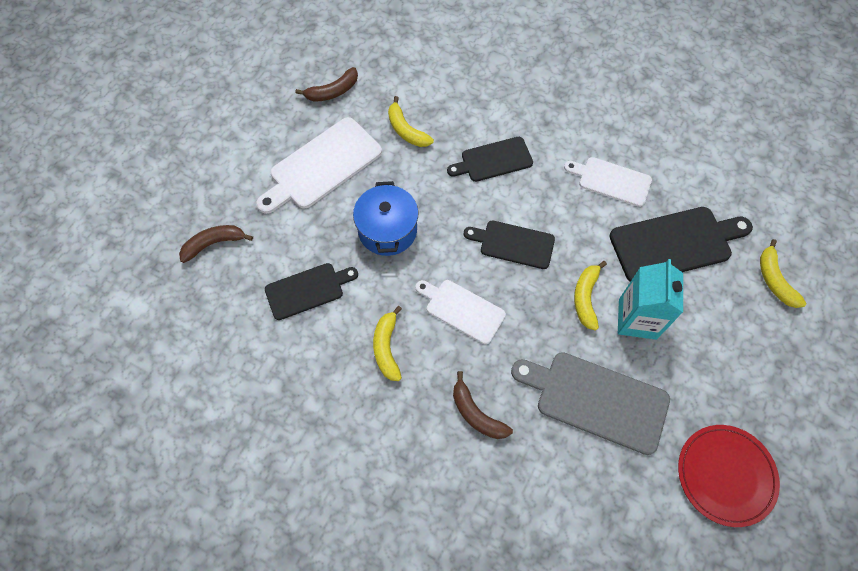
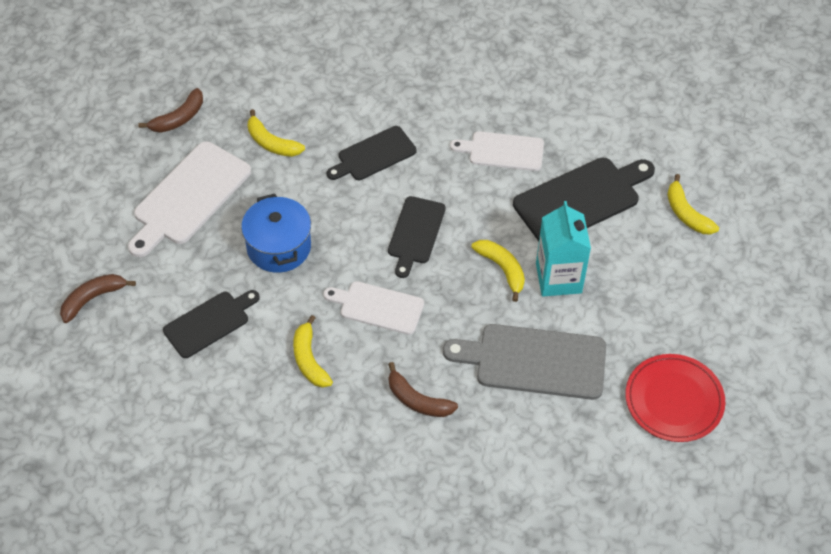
camera: 15 degrees left, 10 degrees down
black cutting board [464,221,555,269] -> black cutting board turned 75 degrees counterclockwise [388,196,446,278]
yellow banana [574,261,607,331] -> yellow banana turned 150 degrees clockwise [471,240,525,302]

